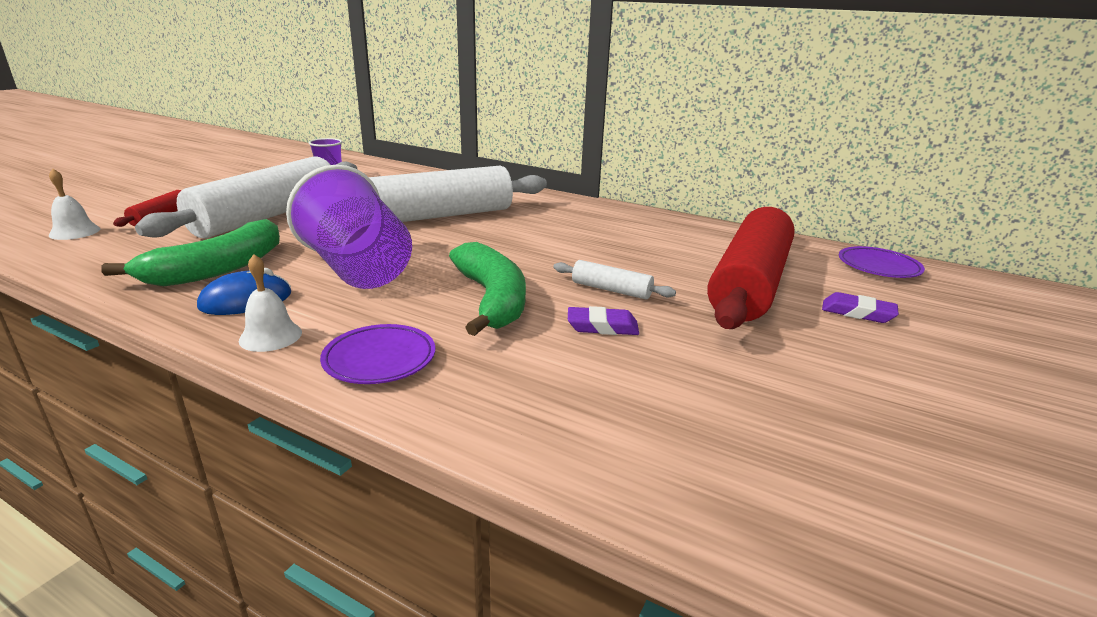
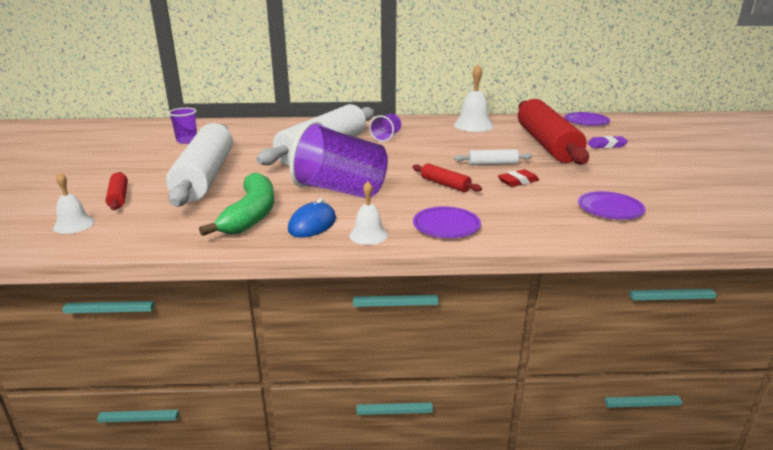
camera: 30 degrees left, 0 degrees up
green banana [449,242,526,336] -> red rolling pin [412,163,482,192]
purple eraser [568,306,639,335] -> red eraser [498,169,539,187]
none -> purple cup [369,114,401,142]
none -> white bell [454,65,494,132]
none -> purple plate [578,191,645,220]

